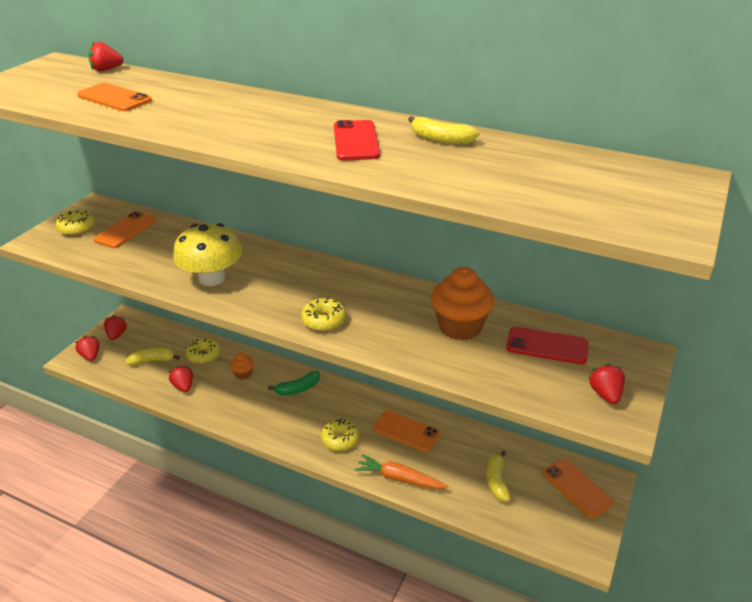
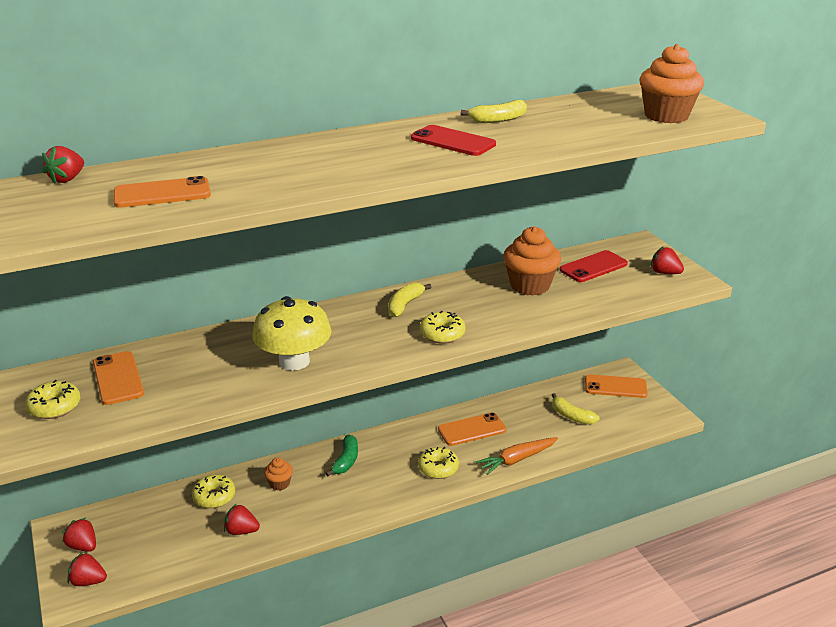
camera: 50 degrees left, 5 degrees down
yellow banana [125,348,180,366] -> yellow banana moved to [388,282,432,317]
none -> orange cupcake [639,44,704,123]

